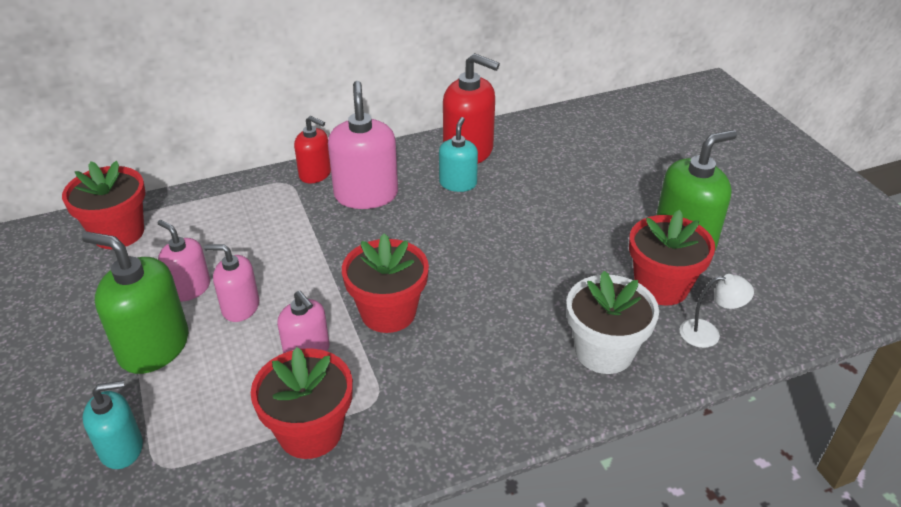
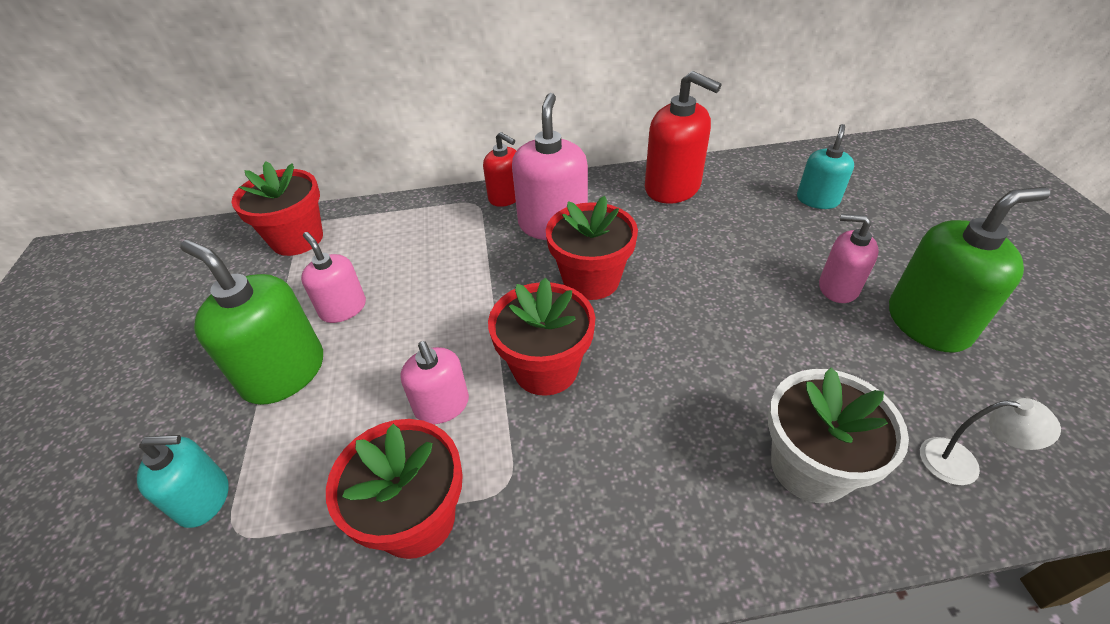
camera: 15 degrees right, 5 degrees up
pink soap dispenser [204,244,259,322] -> pink soap dispenser moved to [819,214,879,303]
turquoise soap dispenser [439,117,478,192] -> turquoise soap dispenser moved to [797,124,854,209]
red flower pot [629,210,715,305] -> red flower pot moved to [546,196,638,300]

